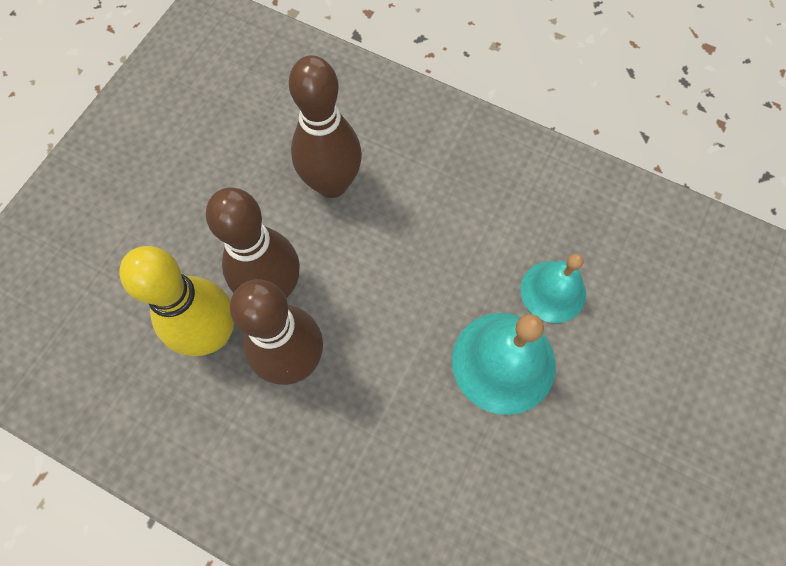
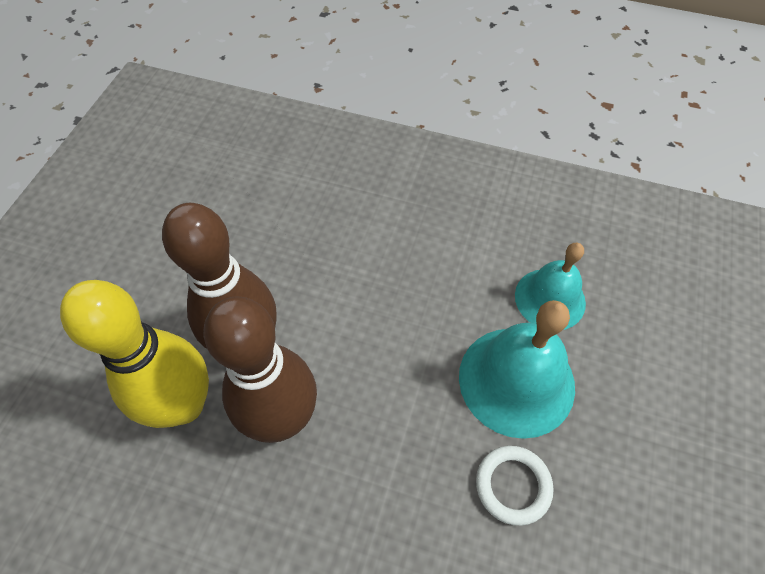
camera: 10 degrees left, 10 degrees down
brown bowling pin [289,55,362,198] -> none
none -> white ring [476,446,554,526]

